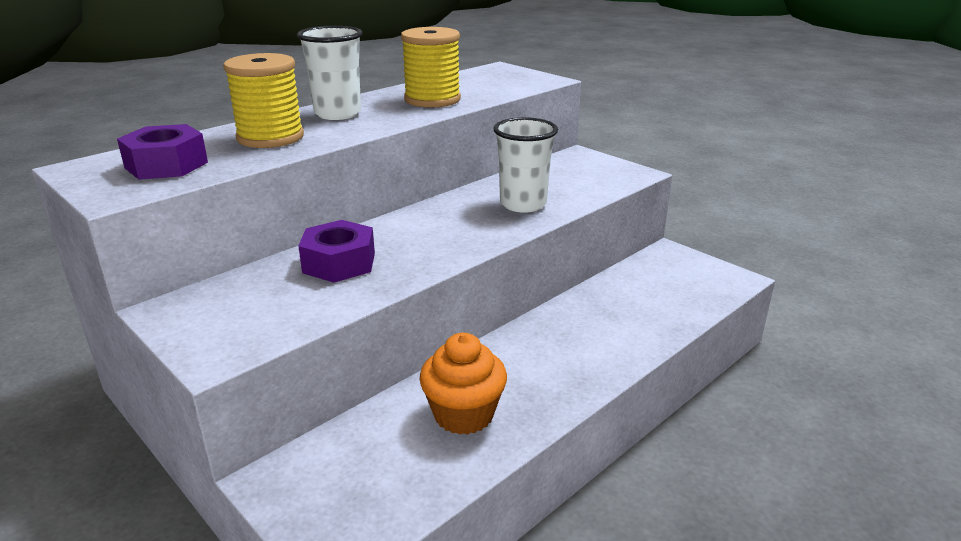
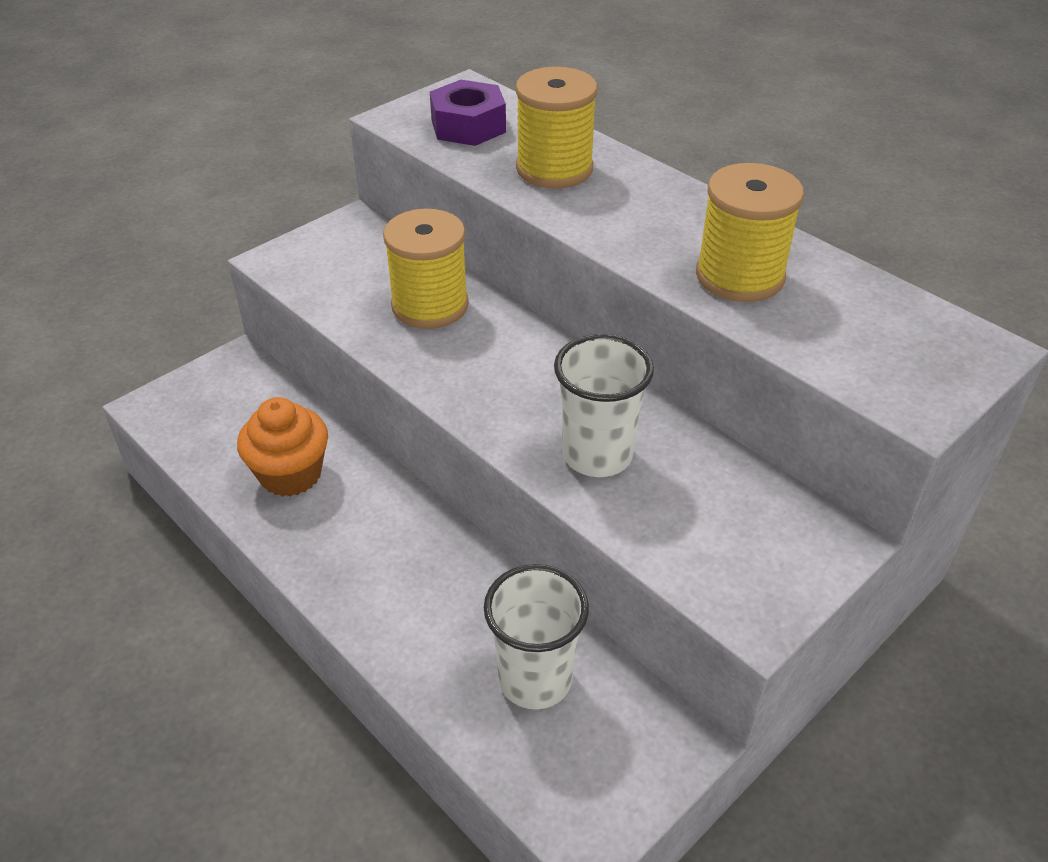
camera: 90 degrees right, 15 degrees up
white cup [297,26,362,120] -> white cup moved to [484,564,589,710]
purple nut [298,220,375,283] -> yellow spool [383,209,469,329]

